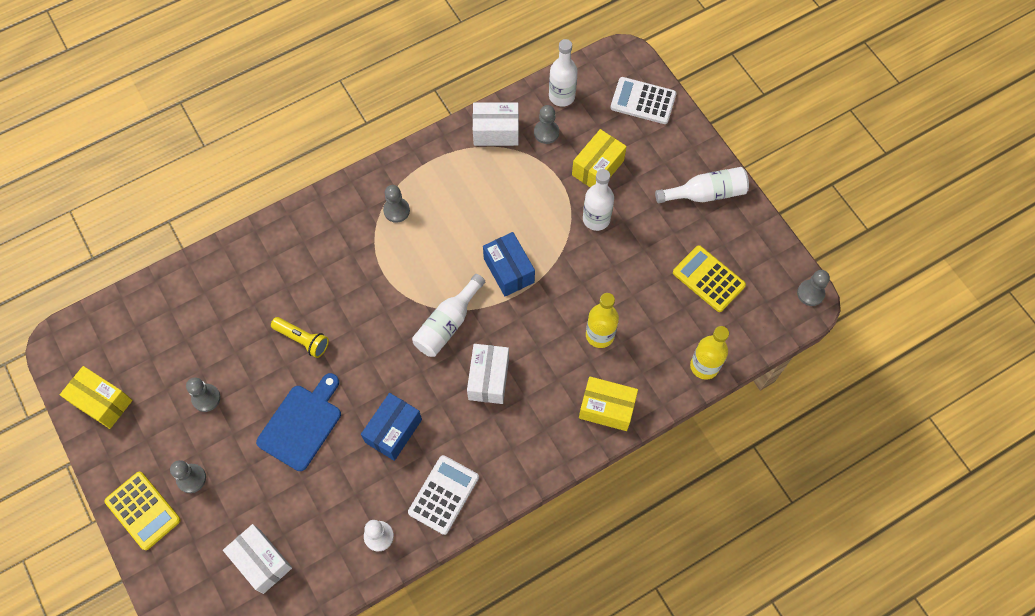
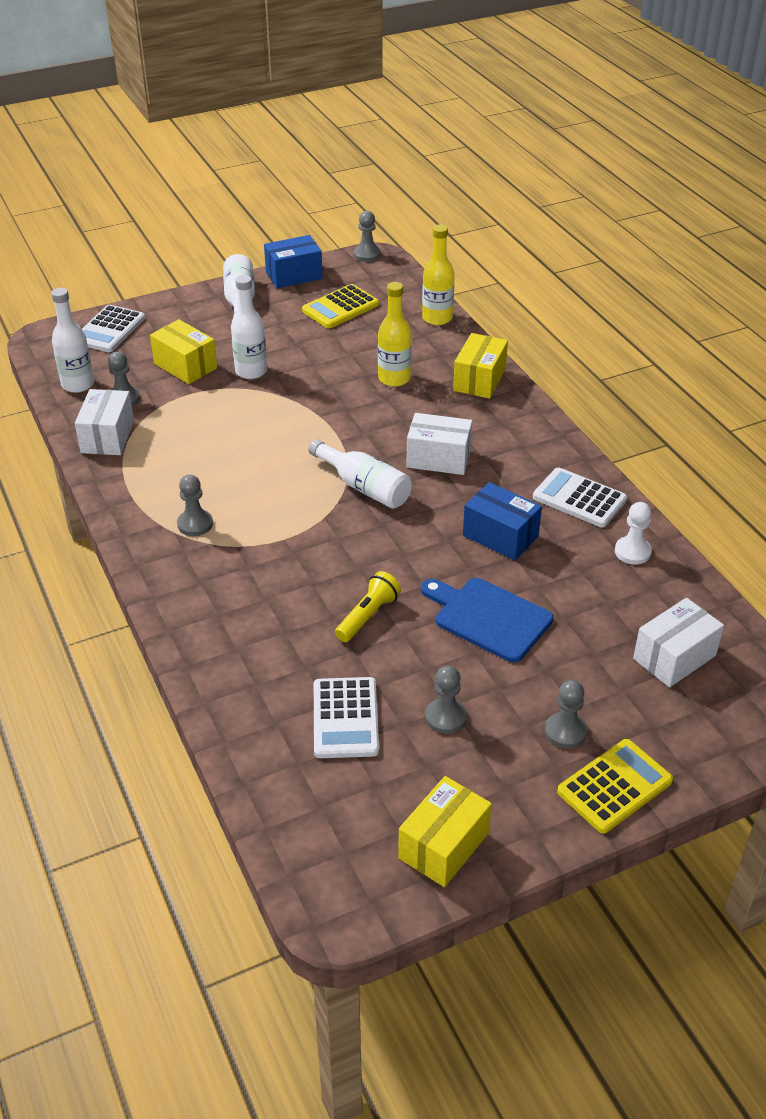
camera: 85 degrees left, 25 degrees down
blue box [483,232,535,297] -> blue box moved to [264,235,323,288]
none -> white calculator [314,677,379,758]

